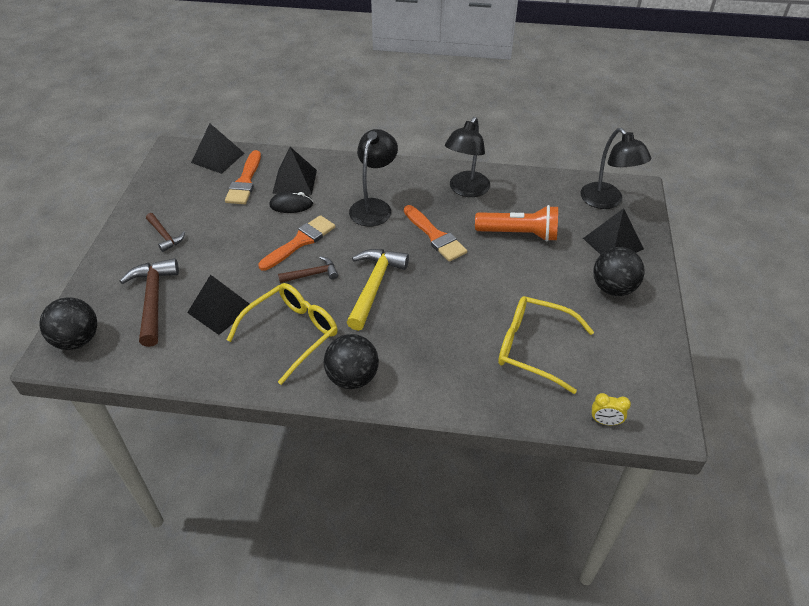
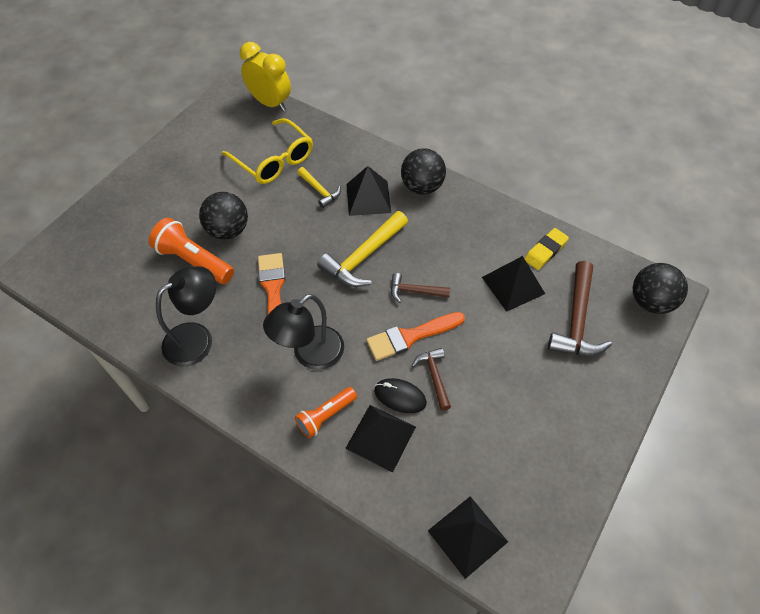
camera: 155 degrees left, 10 degrees up
brown hammer [146,213,185,252] -> brown hammer moved to [412,348,451,411]
orange brush [225,150,261,204] -> none
yellow glasses [227,283,338,385] -> none
black lamp [581,128,651,209] -> none
black pyramid [583,208,644,255] -> black pyramid moved to [346,166,391,216]
yellow clock [592,393,631,425] -> yellow clock [240,42,291,112], size x2.10
black ball [593,247,645,296] -> black ball moved to [199,192,248,240]
none -> orange flashlight [295,387,357,438]
none -> yellow hammer [297,167,341,208]
none -> yellow eraser [524,228,569,270]

